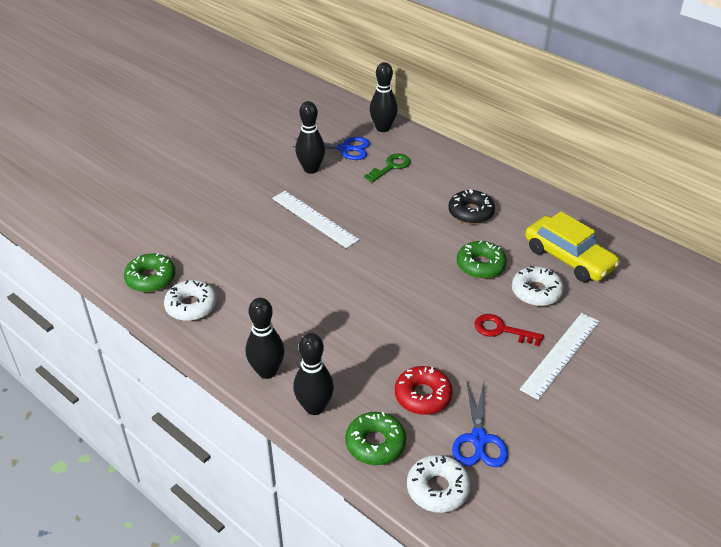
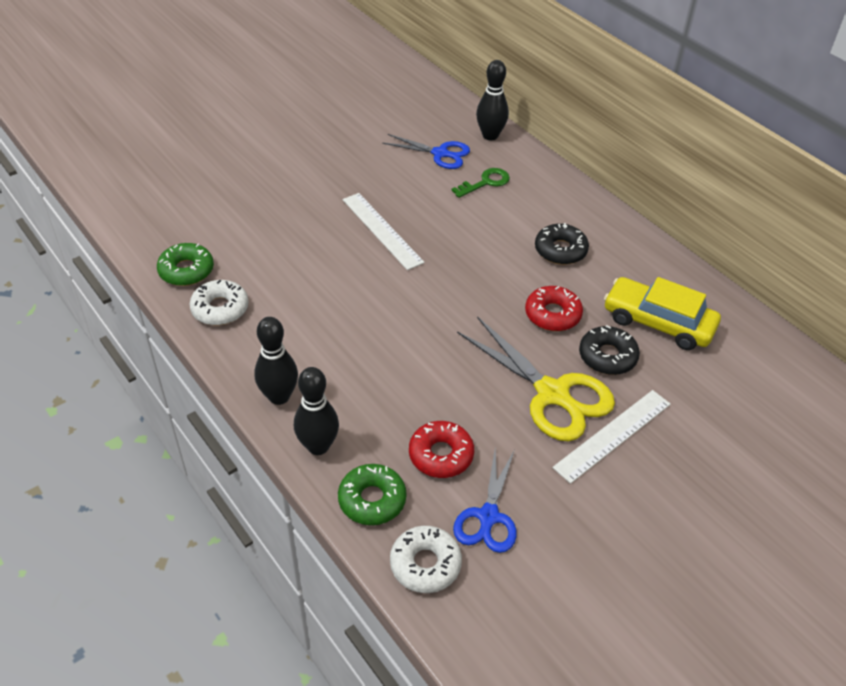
camera: 10 degrees right, 5 degrees up
black bowling pin [295,101,325,174] -> none
green donut [457,241,507,279] -> red donut [525,286,583,331]
red key [474,314,544,346] -> yellow scissors [457,316,615,441]
white donut [512,266,564,306] -> black donut [579,325,640,375]
yellow car [525,211,620,282] -> yellow car turned 150 degrees clockwise [604,277,721,350]

